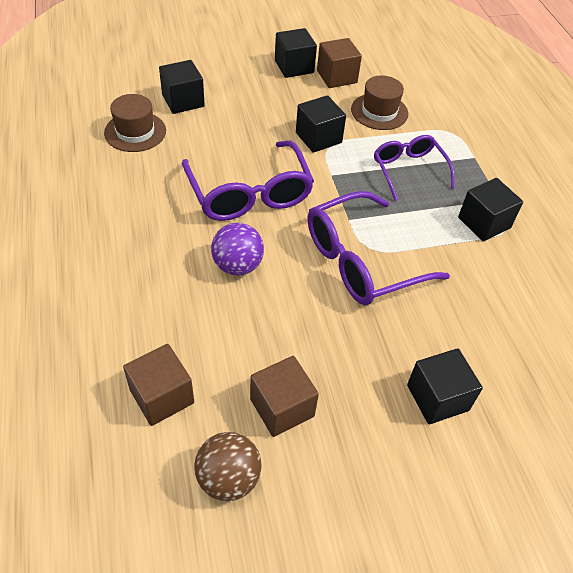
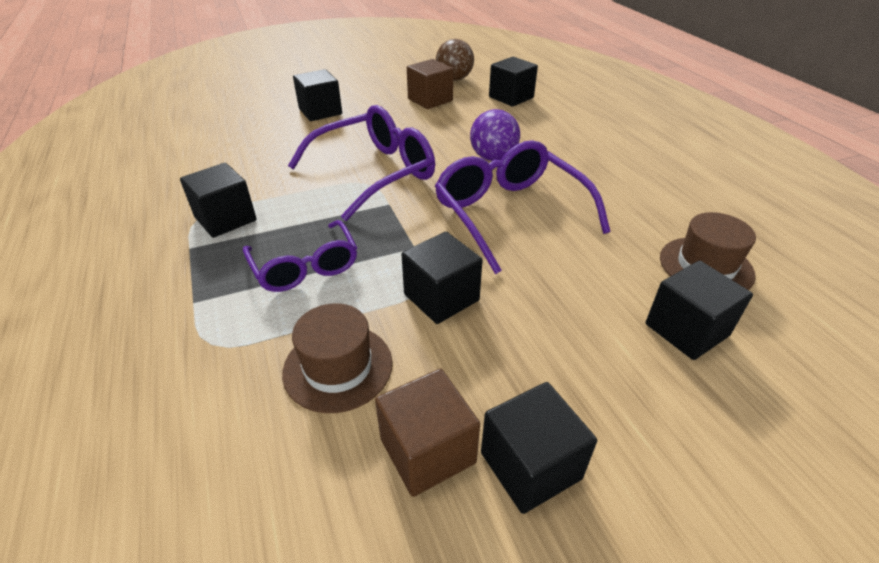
camera: 175 degrees right, 10 degrees down
brown cube [123,344,194,426] -> black cube [489,57,538,107]

